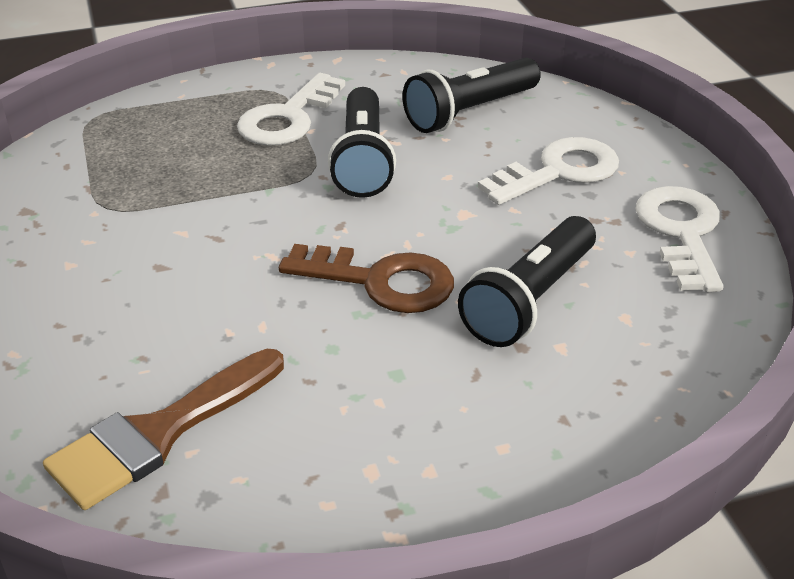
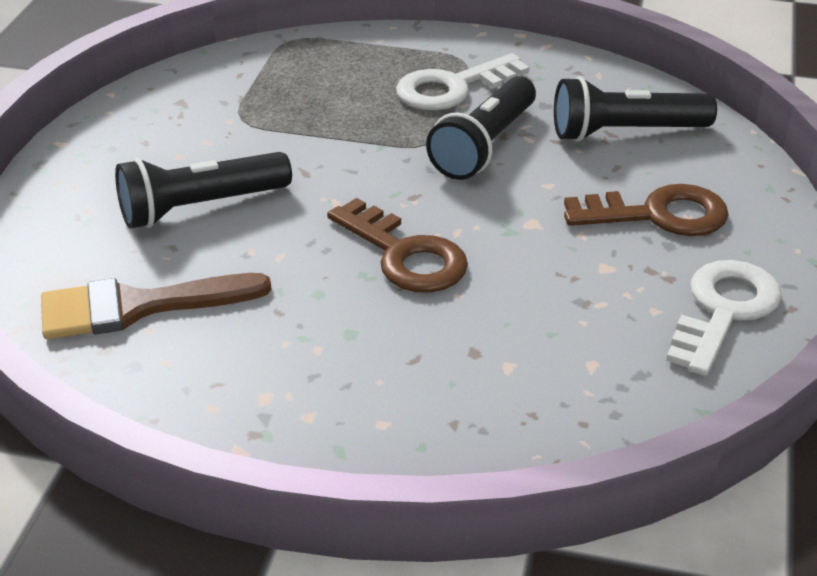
camera: 30 degrees right, 0 degrees up
black flashlight [458,216,596,347] -> black flashlight moved to [115,152,292,228]
white key [478,137,619,205] -> brown key [564,184,729,236]

